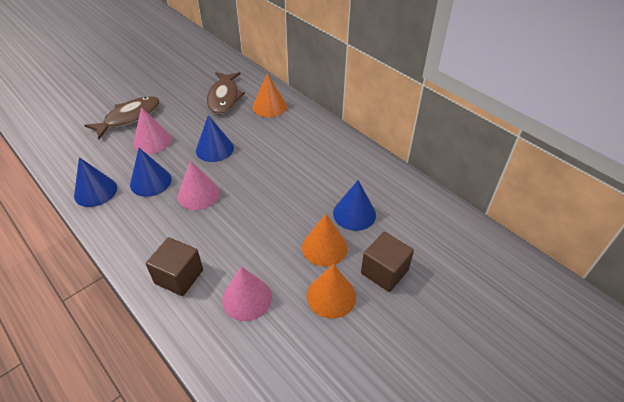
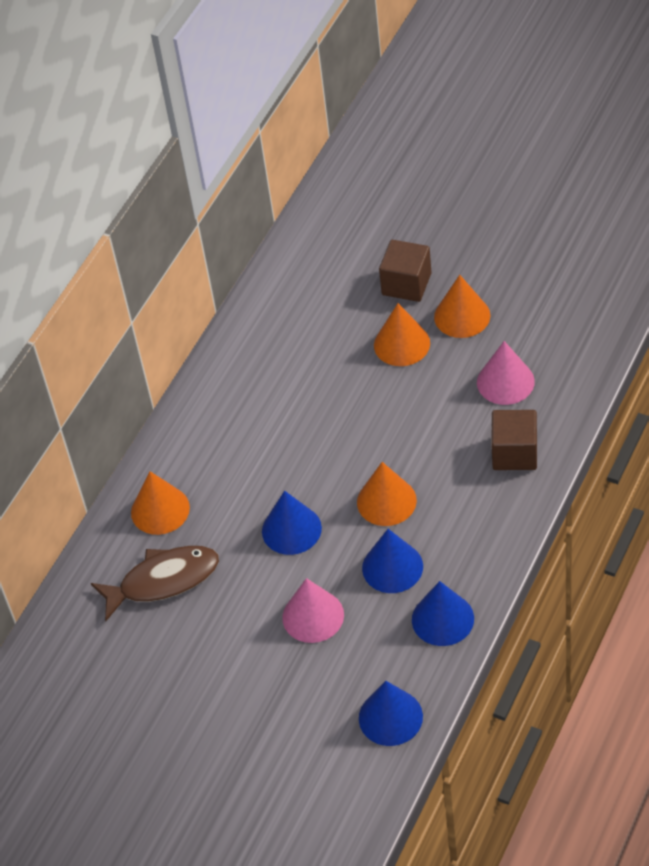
camera: 105 degrees left, 5 degrees up
brown fish [84,96,160,139] -> none
pink cone [178,160,220,210] -> orange cone [357,462,417,526]
blue cone [333,180,376,231] -> blue cone moved to [359,681,423,746]

